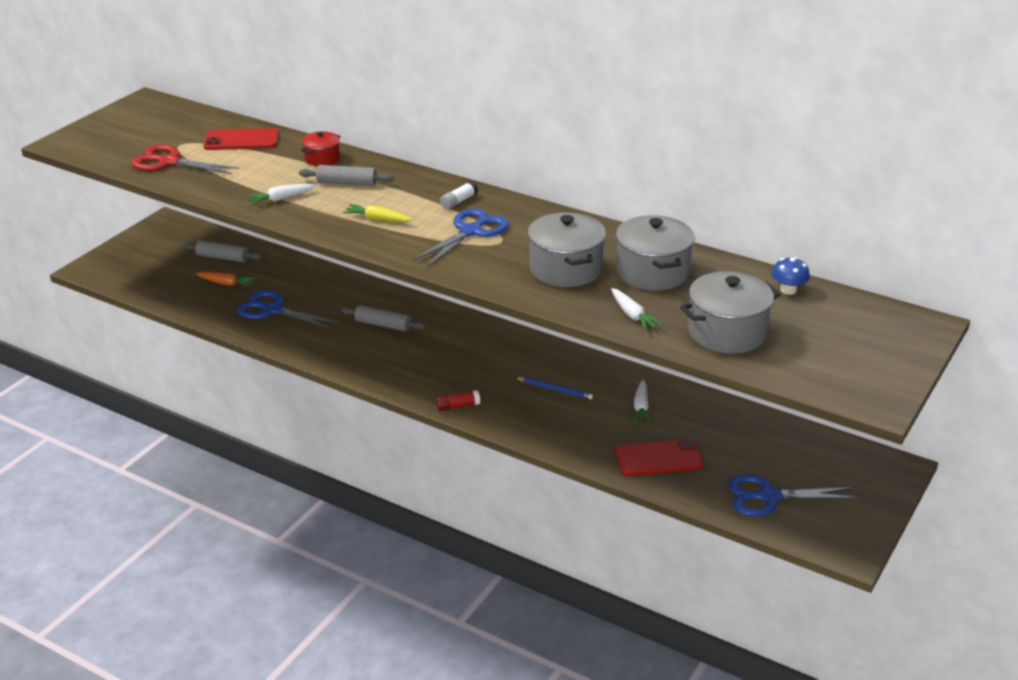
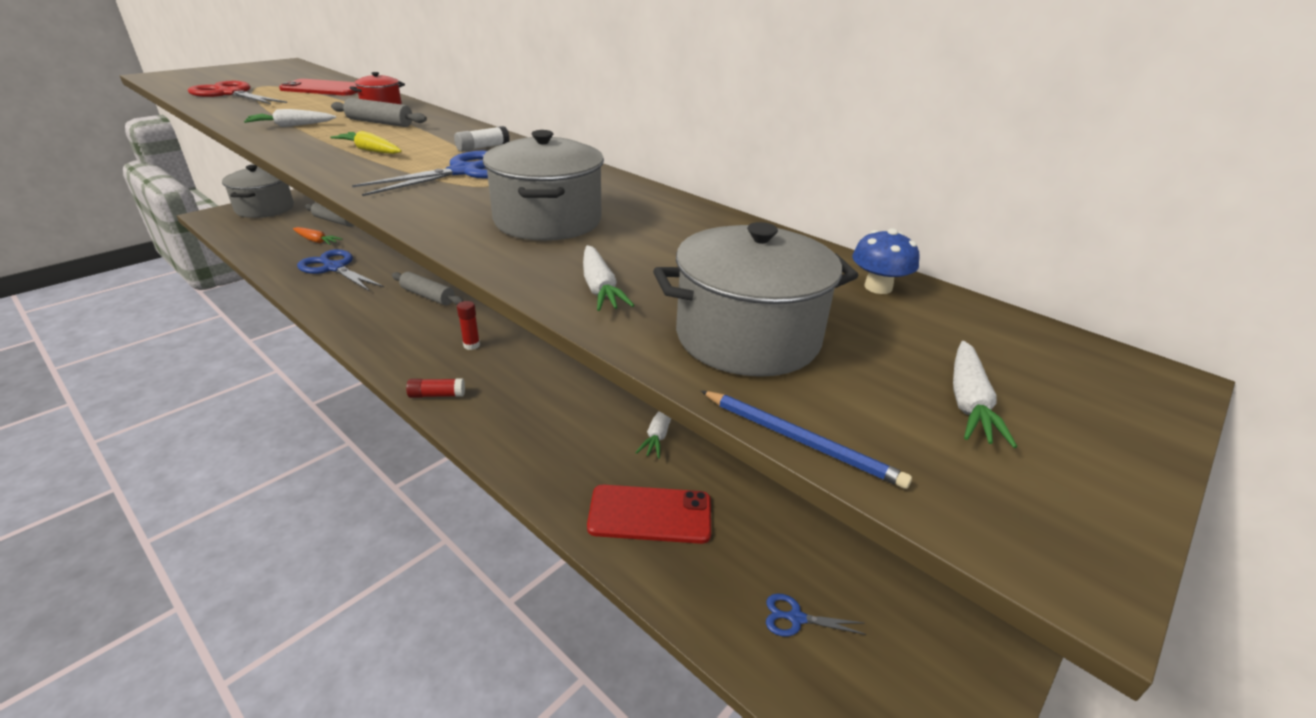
camera: 10 degrees right, 0 degrees up
blue pencil [515,377,593,399] -> blue pencil moved to [701,391,912,489]
grey pot [616,215,695,291] -> grey pot moved to [222,165,294,218]
blue scissors [728,474,858,516] -> blue scissors [766,593,867,636], size x0.48
none -> red glue stick [457,301,480,350]
none -> white carrot [953,341,1017,448]

